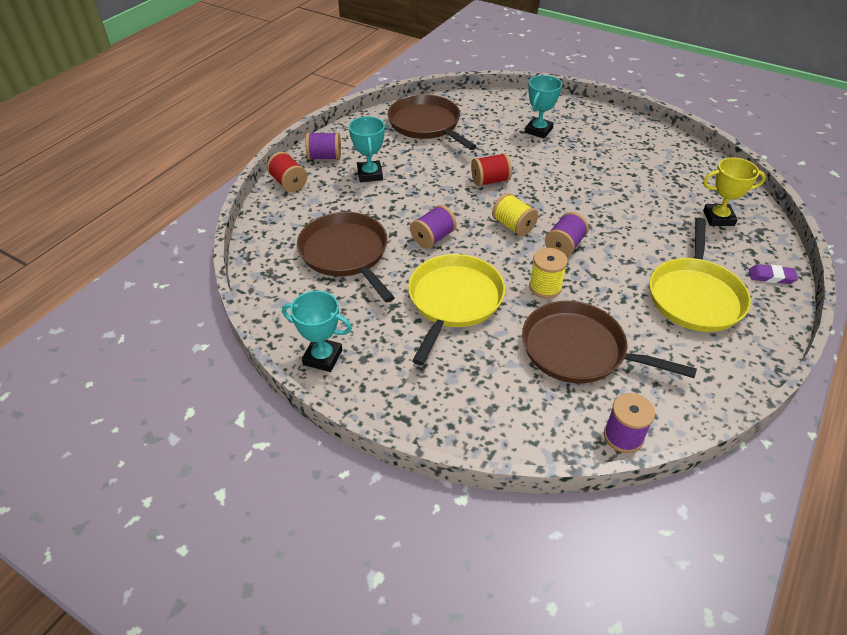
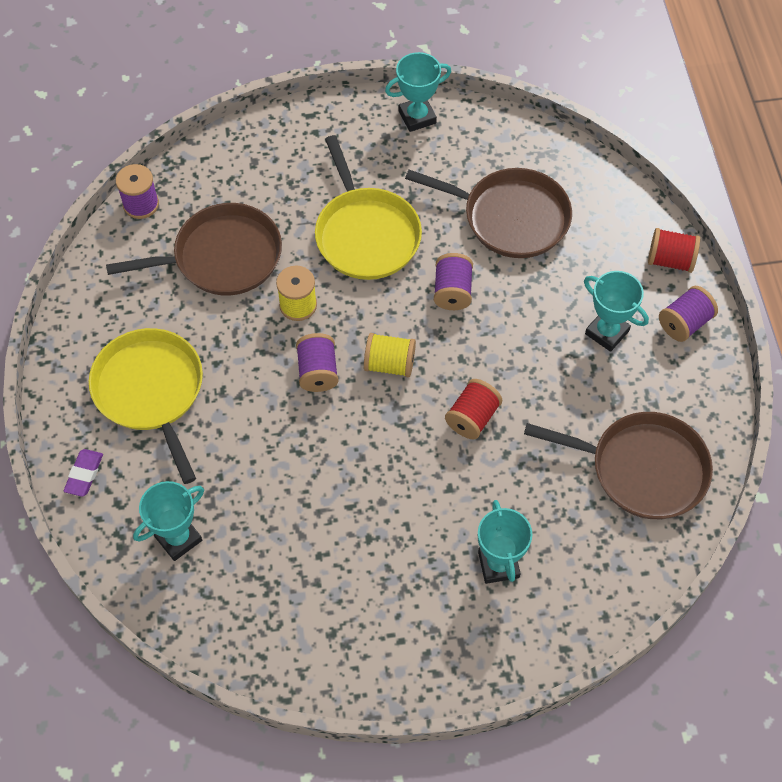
camera: 140 degrees right, 15 degrees up
yellow trophy [703,157,766,226] -> turquoise trophy [133,481,204,561]
purple eraser [749,264,798,284] -> purple eraser turned 45 degrees counterclockwise [63,449,103,497]

